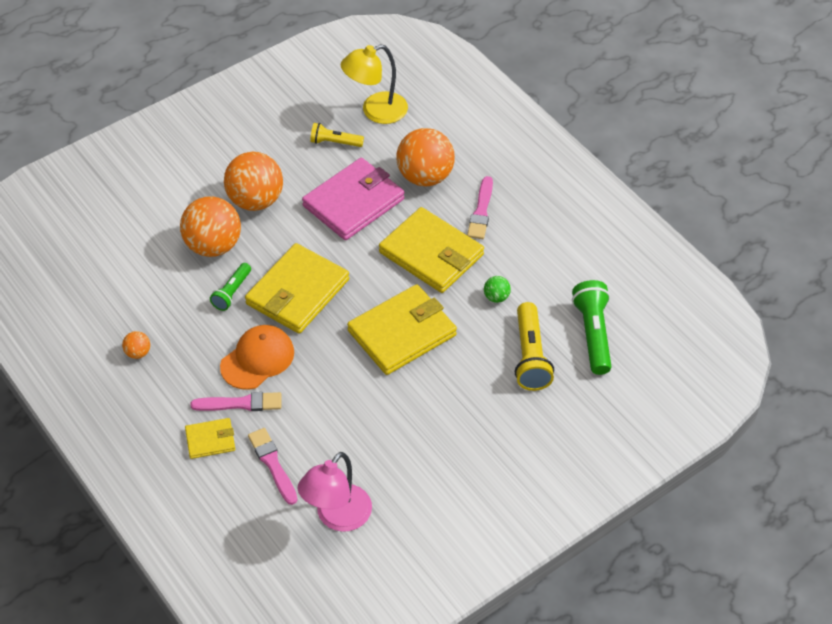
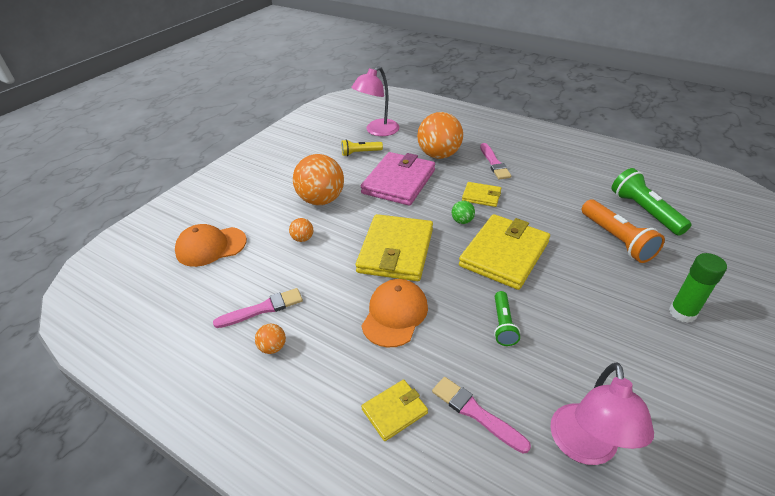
camera: 20 degrees left, 10 degrees down
orange ball [180,196,241,257] -> orange ball [289,218,313,242], size x0.44
pink brush [190,392,281,411] -> pink brush moved to [213,288,303,328]
green flashlight [210,263,251,311] -> green flashlight moved to [494,291,520,346]
yellow lamp [341,44,408,124] -> pink lamp [351,67,399,136]
yellow wallet [379,207,484,293] -> yellow wallet [462,182,501,207], size x0.50
green ball [484,276,511,303] -> green ball moved to [452,201,475,224]
yellow flashlight [515,302,554,391] -> orange flashlight [582,200,665,263]
none -> orange cap [175,224,247,267]
none -> green glue stick [669,253,727,323]

